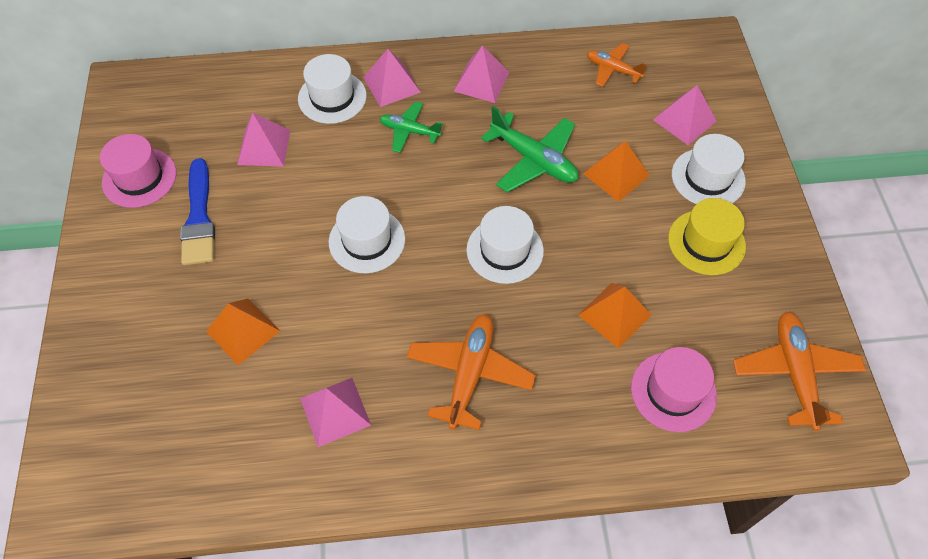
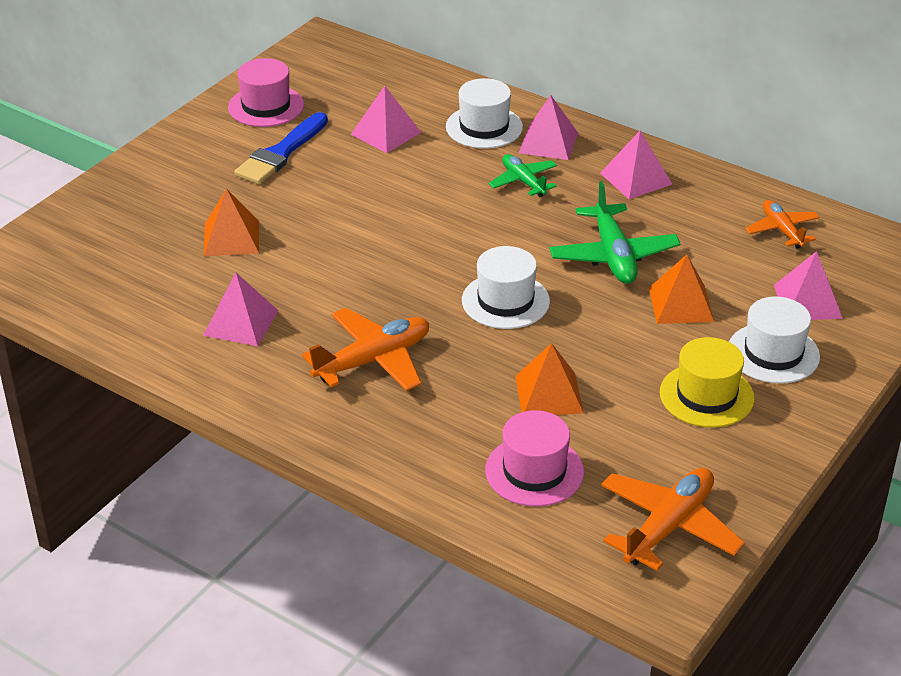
camera: 40 degrees right, 20 degrees down
white hat [329,196,405,273] -> none

